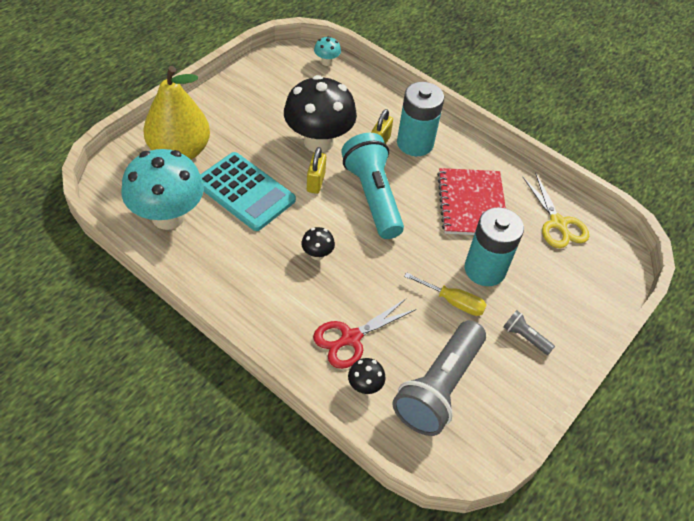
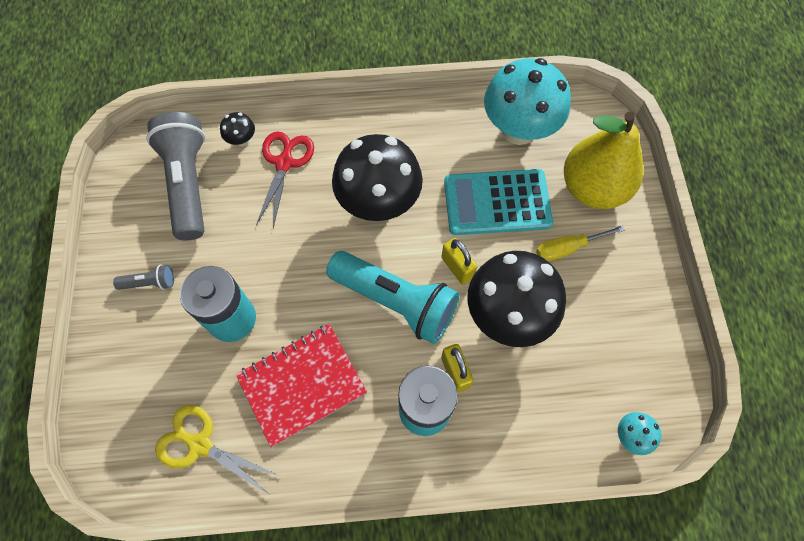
camera: 140 degrees right, 15 degrees up
black mushroom [301,227,335,260] -> black mushroom [332,134,423,221], size x2.40
yellow screwdriver [404,272,487,316] -> yellow screwdriver moved to [536,225,625,262]
red notebook [437,168,506,235] -> red notebook turned 75 degrees counterclockwise [236,324,367,447]

